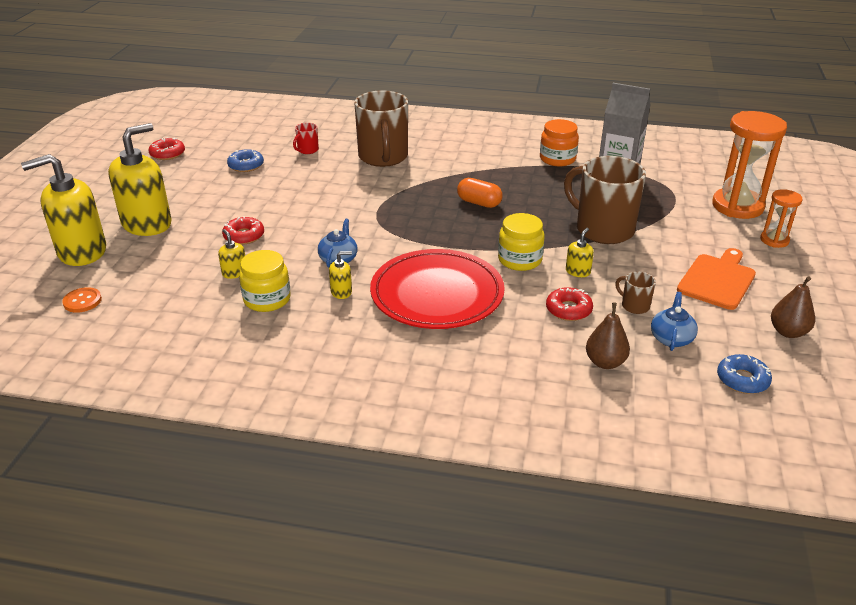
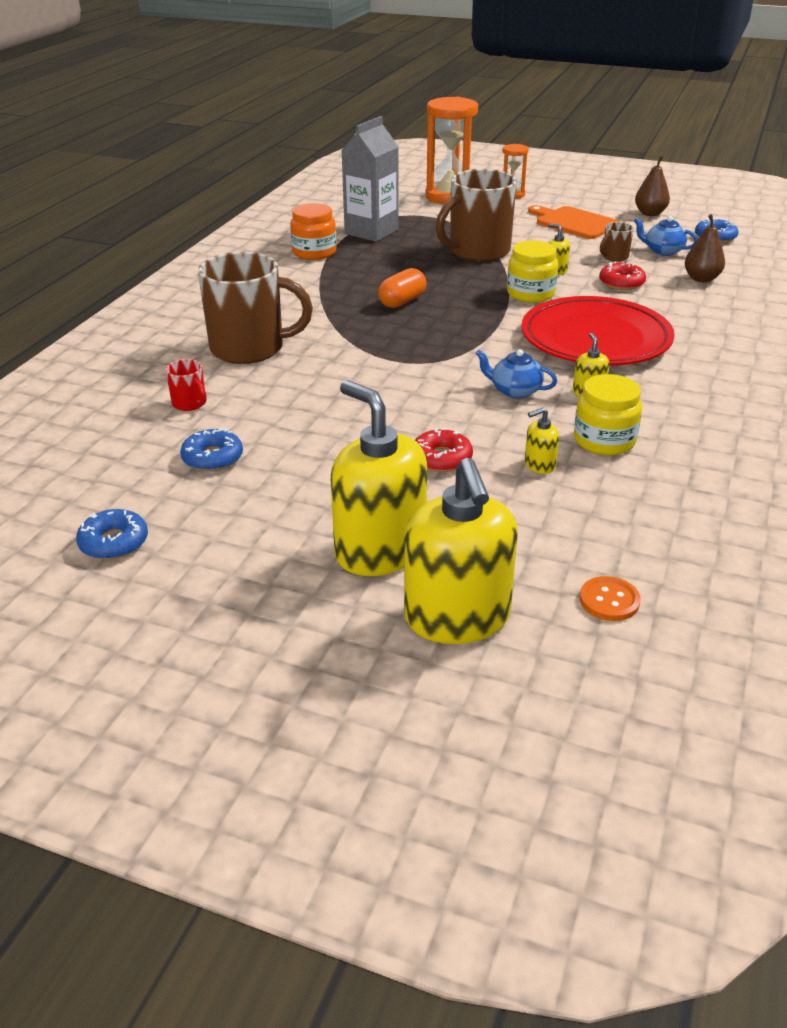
camera: 80 degrees left, 0 degrees up
red donut [149,137,185,160] -> blue donut [76,509,148,560]

